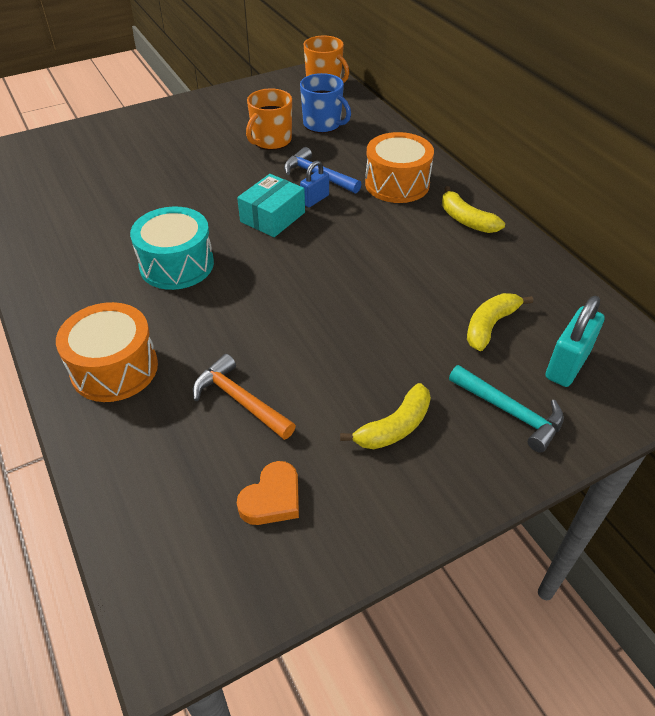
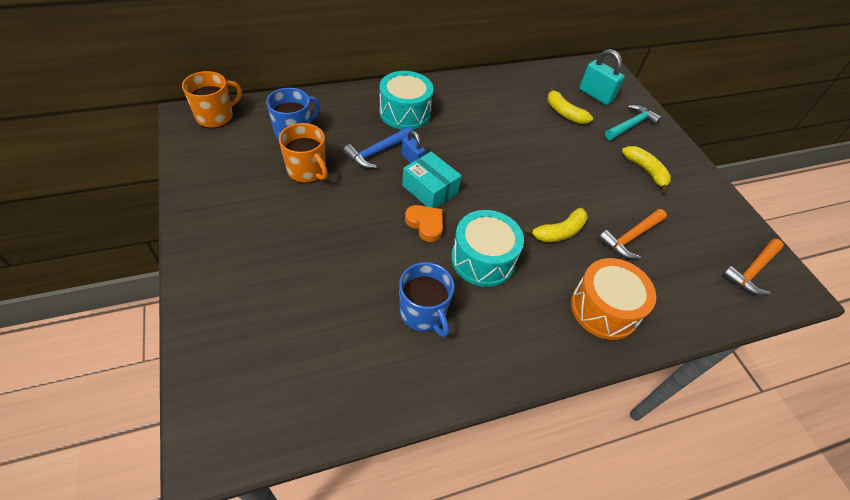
camera: 85 degrees left, 5 degrees up
orange heart [237,461,299,525] -> orange heart moved to [405,205,443,242]
orange drum [365,132,434,203] -> turquoise drum [379,71,433,129]
yellow banana [442,186,505,233] -> yellow banana moved to [524,208,588,242]
none -> blue mug [399,262,454,337]
none -> orange hammer [722,239,784,295]

